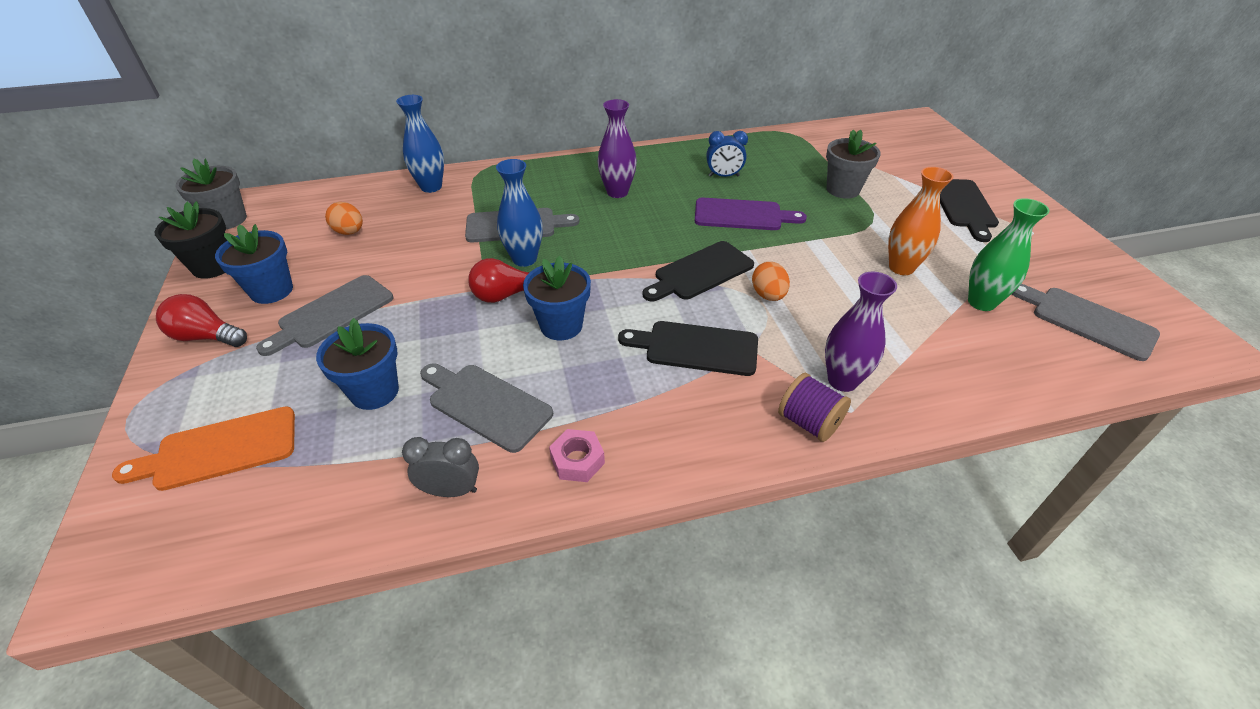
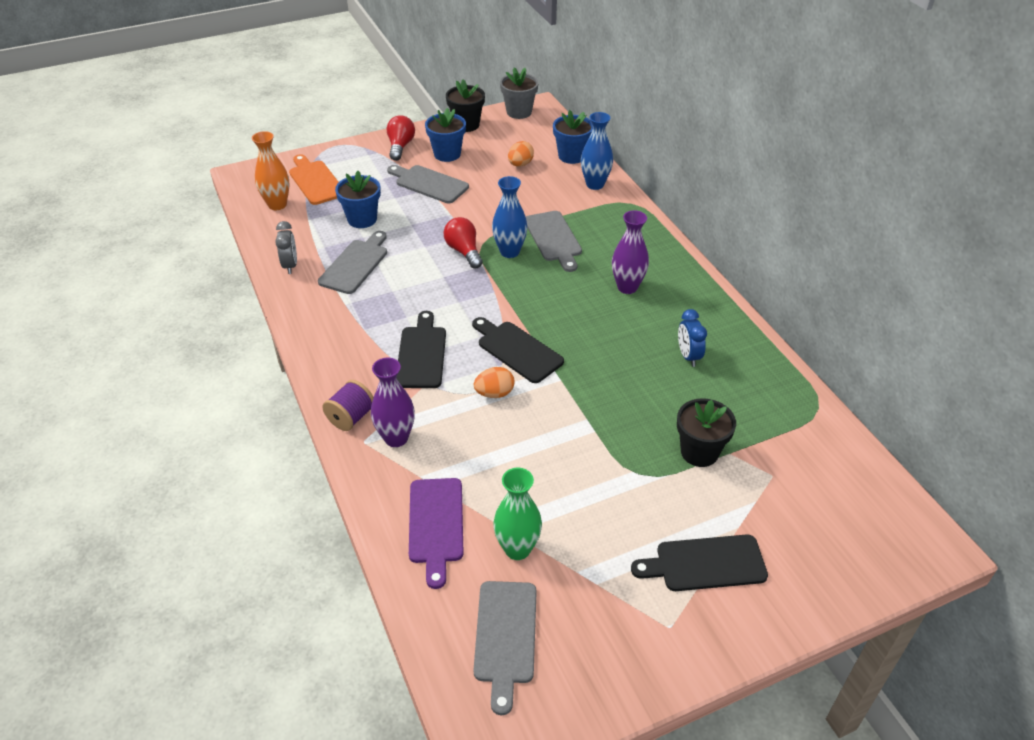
camera: 80 degrees right, 0 degrees up
blue flower pot [523,256,591,340] -> blue flower pot moved to [553,110,593,164]
pink nut [549,429,605,482] -> none
purple cutting board [695,198,807,230] -> purple cutting board moved to [409,478,464,589]
grey flower pot [826,129,881,199] -> black flower pot [677,398,736,467]
orange vase [888,167,954,275] -> orange vase moved to [252,131,289,210]
grey cutting board [1012,284,1160,361] -> grey cutting board turned 150 degrees clockwise [473,581,537,715]

